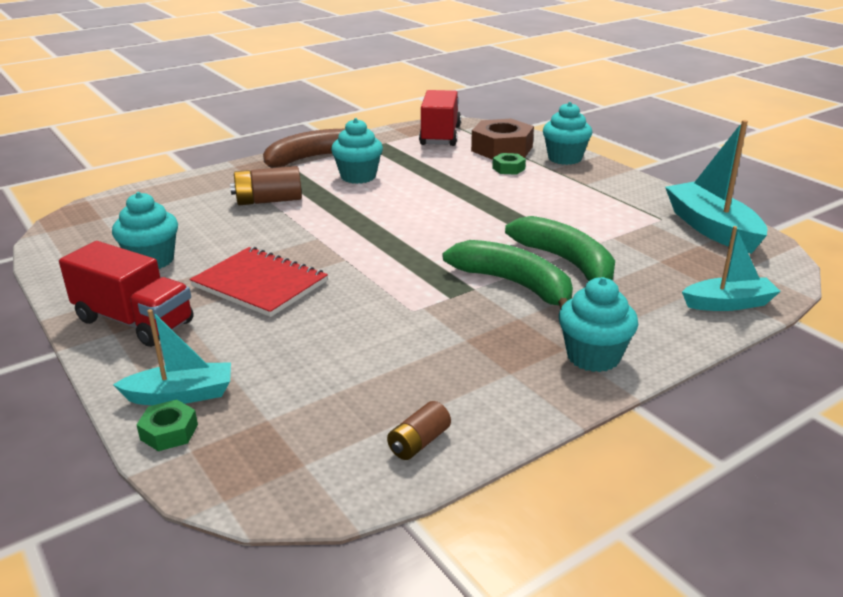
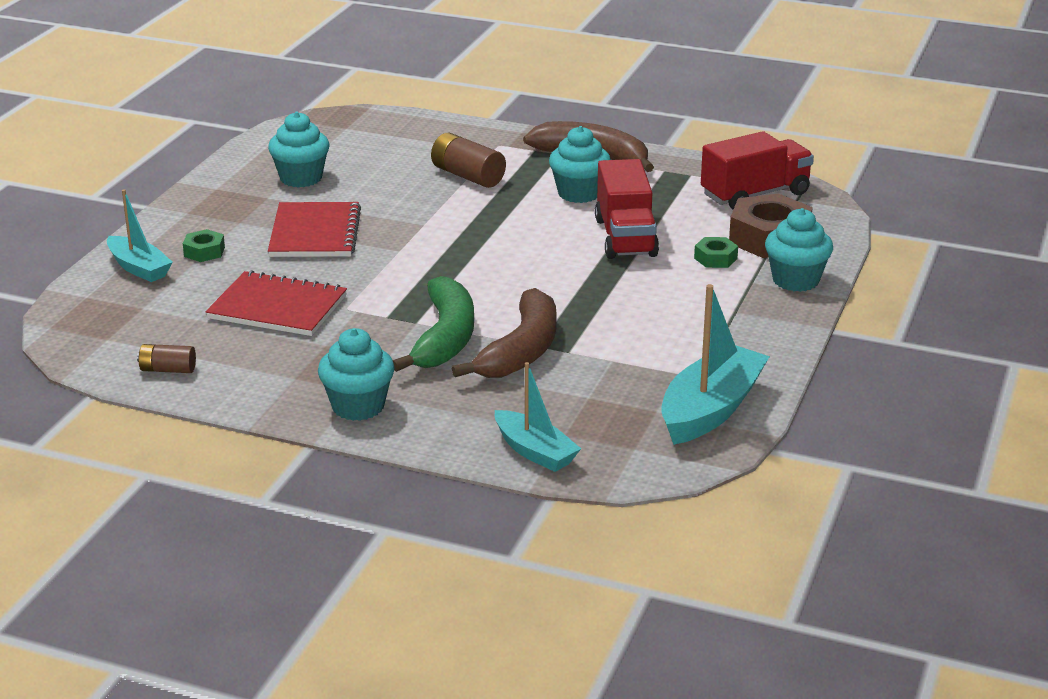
camera: 55 degrees right, 0 degrees up
red truck [59,241,194,347] -> red truck moved to [595,159,659,259]
green nut [137,400,198,451] -> green nut moved to [183,229,225,262]
green banana [505,216,615,281] -> brown banana [452,288,557,378]
none -> red notebook [206,270,347,336]

